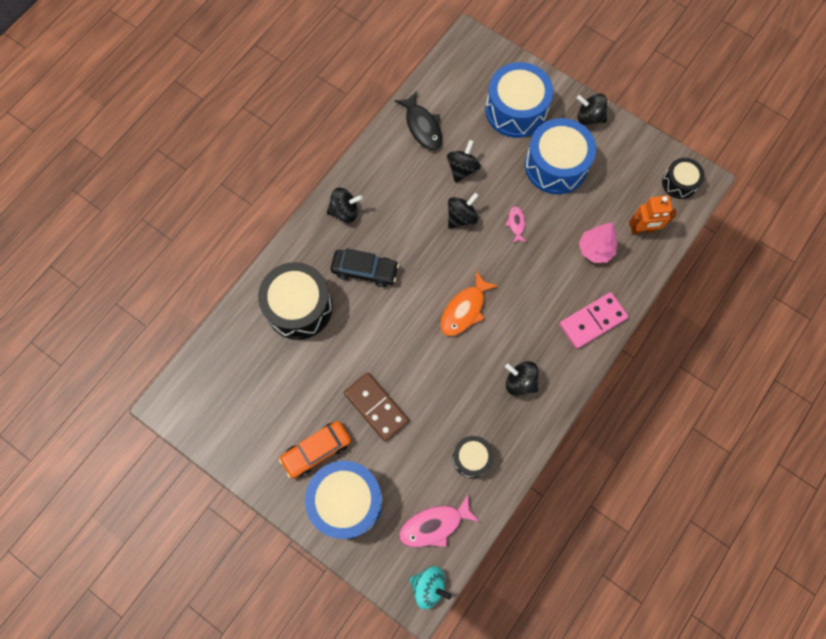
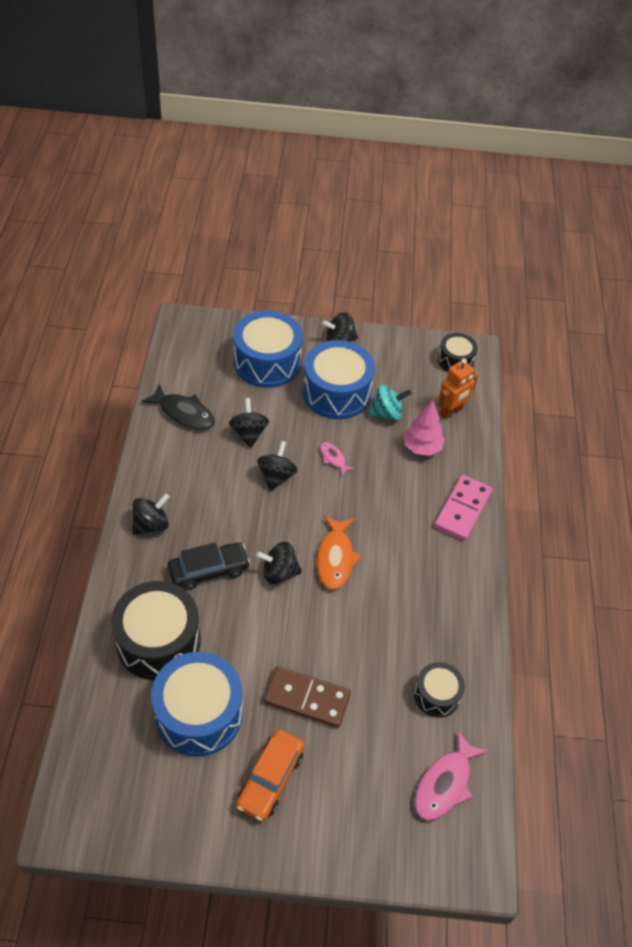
camera: 35 degrees left, 20 degrees down
blue drum [305,461,383,539] -> blue drum moved to [151,652,243,757]
turquoise spinning top [409,566,452,609] -> turquoise spinning top moved to [368,385,411,421]
black spinning top [505,361,539,396] -> black spinning top moved to [256,542,302,585]

